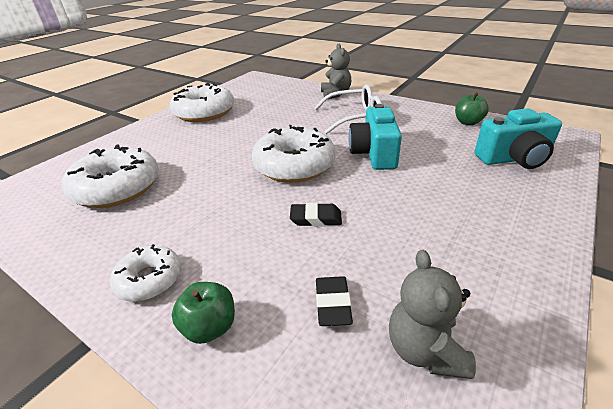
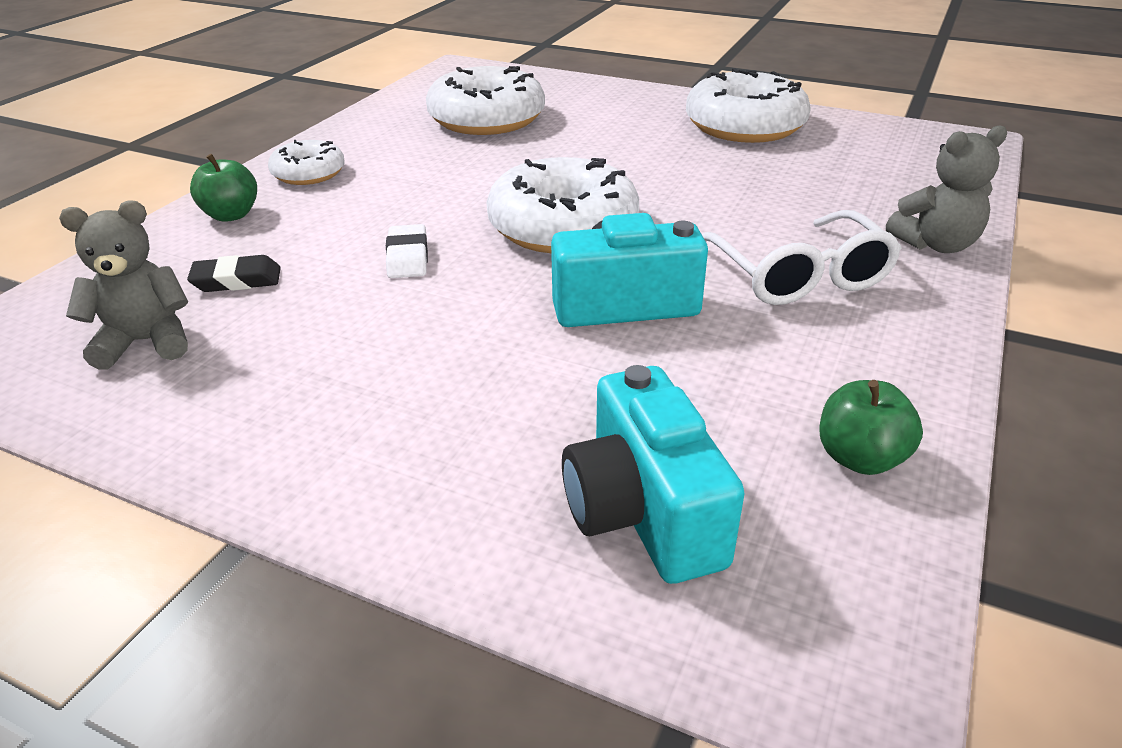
camera: 80 degrees right, 0 degrees up
black eraser [290,203,342,226] -> white eraser [386,224,428,278]

